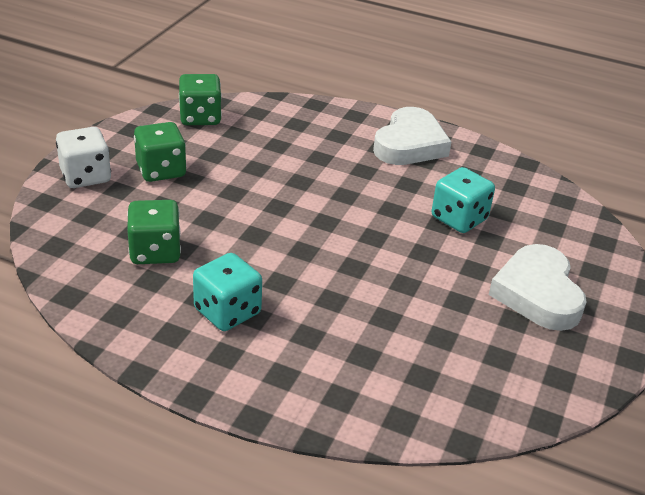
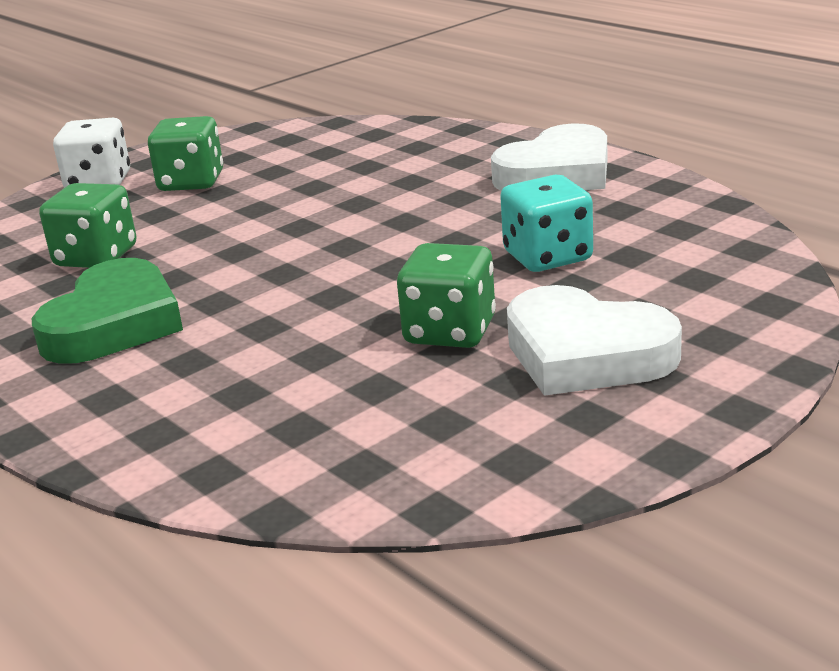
camera: 30 degrees right, 10 degrees down
green dice [179,74,222,125] -> green dice moved to [397,243,496,348]
turquoise dice [193,253,262,331] -> green heart [32,258,183,364]
white heart [489,244,587,331] -> white heart turned 75 degrees counterclockwise [507,285,682,396]

